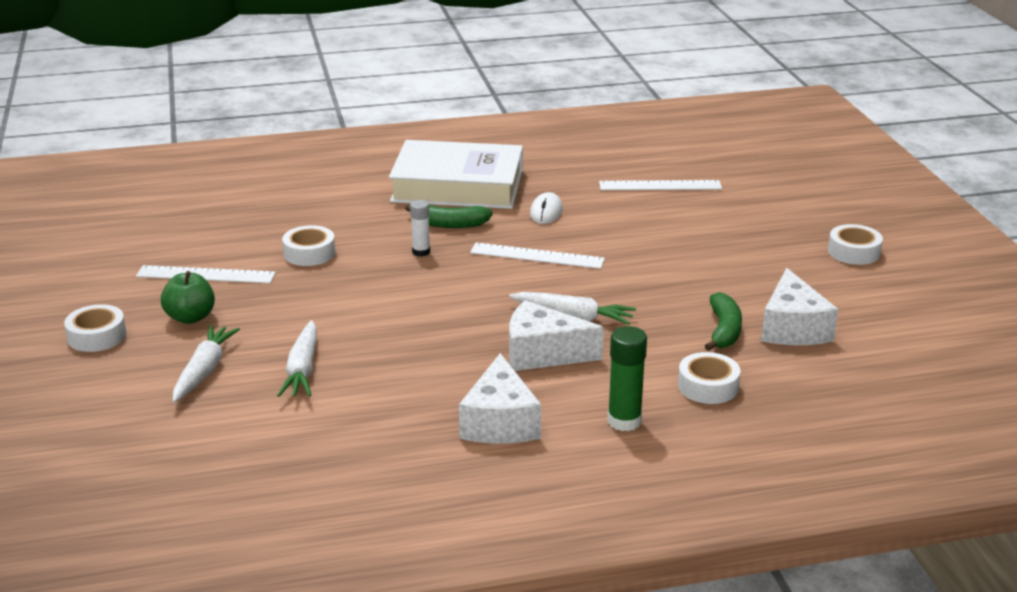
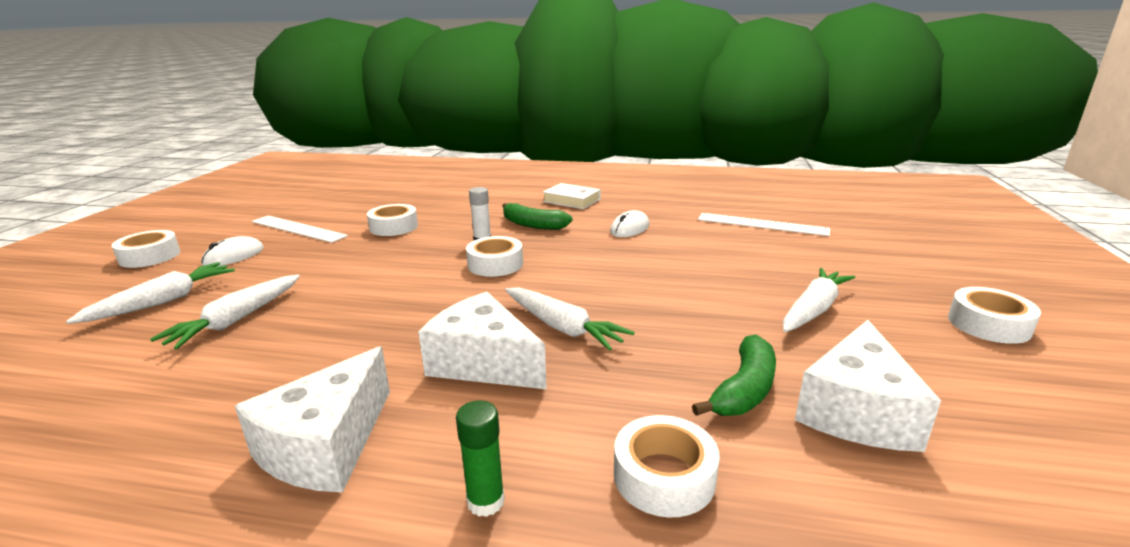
camera: 25 degrees right, 5 degrees down
green apple [161,271,215,324] -> white mouse [201,236,264,267]
white book [389,140,523,209] -> white book [543,183,601,209], size x0.43
white ruler [470,243,605,269] -> none
green glue stick [608,326,647,431] -> green glue stick [456,400,505,517], size x0.65
none -> white tape [466,236,523,277]
none -> white carrot [783,268,855,332]

